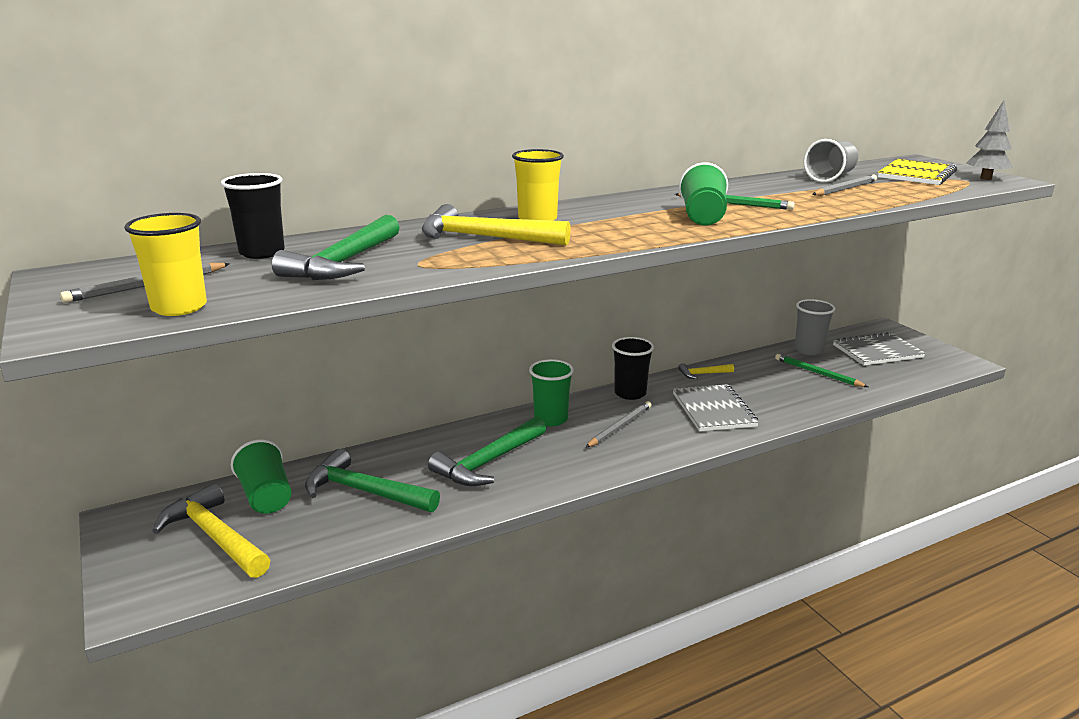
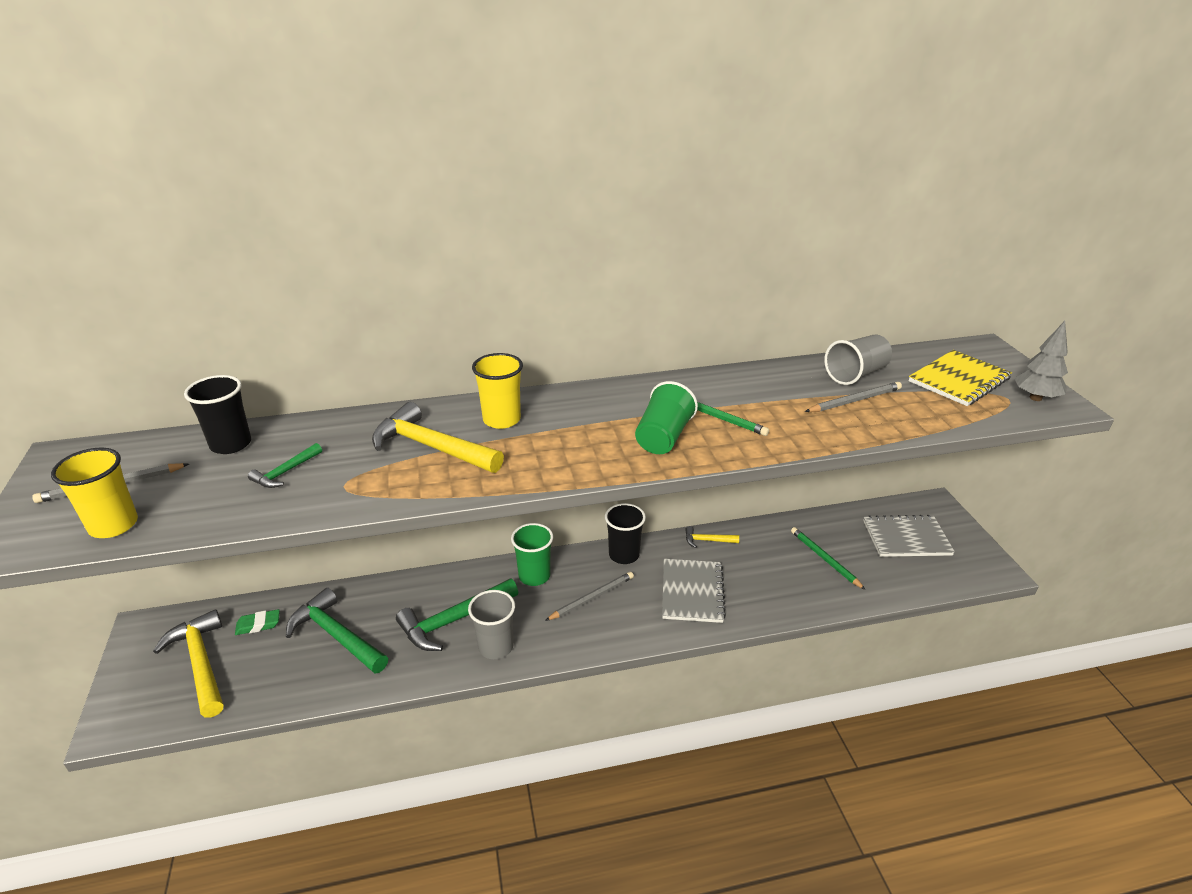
camera: 15 degrees right, 10 degrees up
green cup [231,439,291,514] -> green eraser [235,609,280,635]
green hammer [272,215,400,280] -> green hammer [248,443,322,488], size x0.50
grey cup [795,299,835,355] -> grey cup moved to [468,590,515,659]

